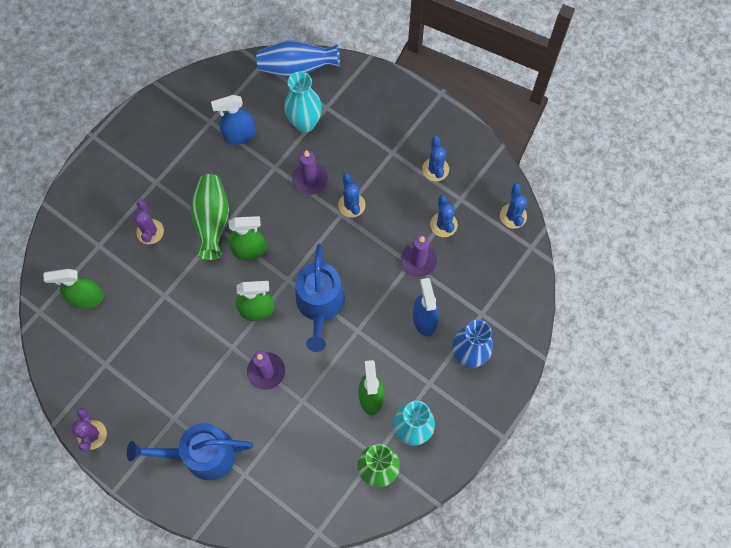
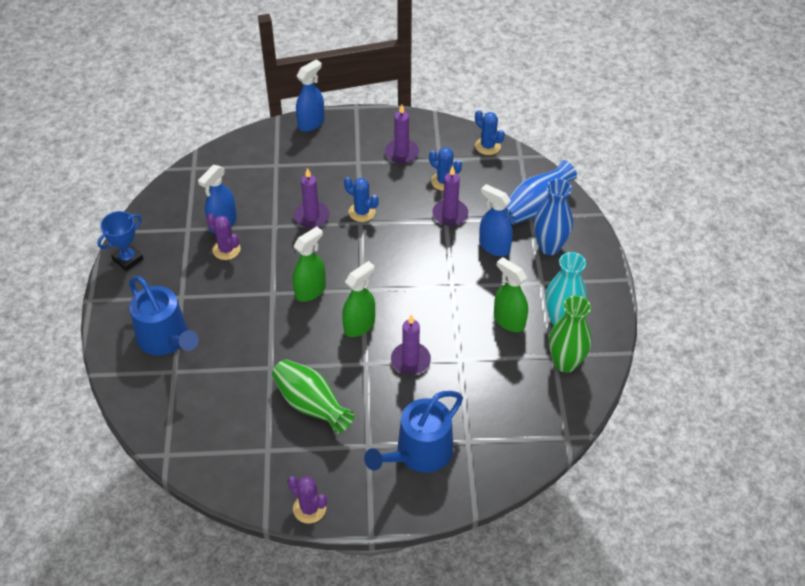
camera: 40 degrees left, 20 degrees down
green spray bottle [44,269,104,309] -> none
purple cactus [133,199,164,244] -> purple cactus moved to [206,213,241,260]
green vase [190,174,229,260] -> green vase moved to [272,360,354,433]
blue vase [256,40,340,77] -> blue vase moved to [505,160,577,225]
turquoise vase [284,72,322,133] -> none
blue watering can [295,244,345,352] -> blue watering can moved to [129,276,199,355]
blue cactus [422,136,449,181] -> purple candle [385,104,419,164]
none -> blue trophy [97,211,144,271]
none -> blue spray bottle [296,59,325,132]

